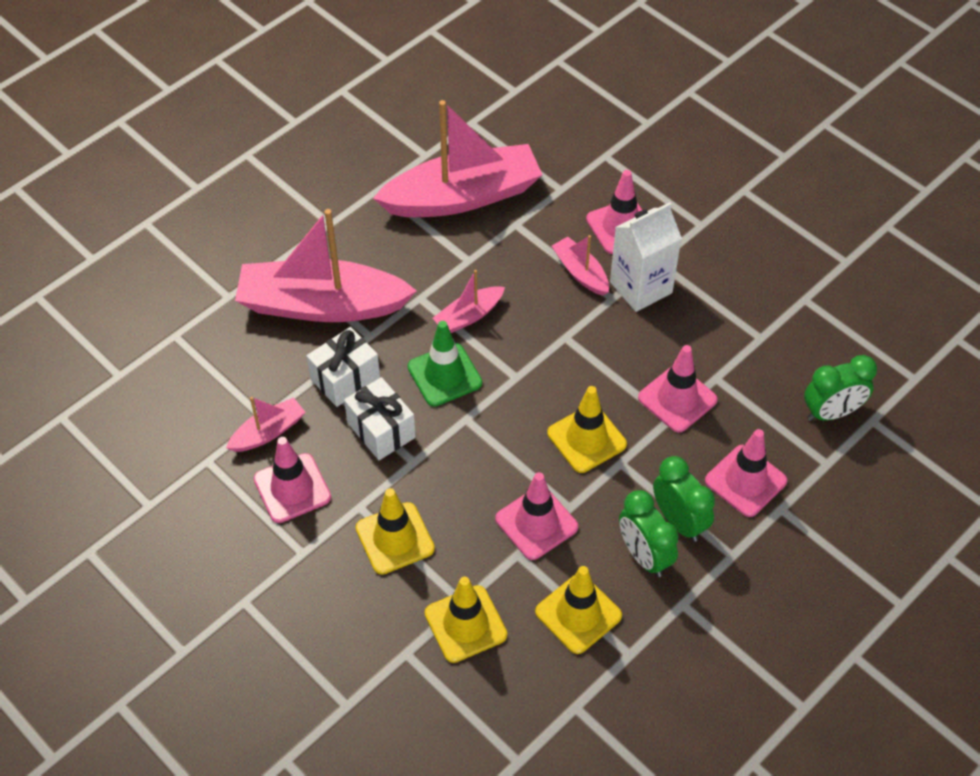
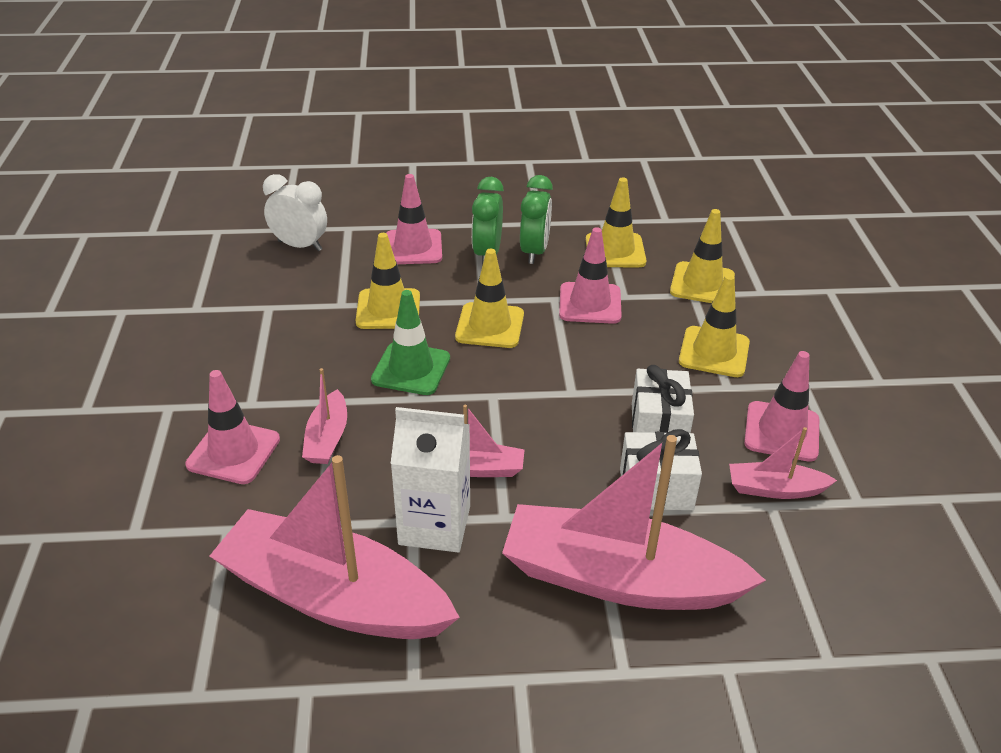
camera: 140 degrees left, 15 degrees down
pink boat [235,209,417,322] -> pink boat turned 150 degrees clockwise [502,435,766,610]
green traffic cone [408,321,482,407] -> green traffic cone moved to [371,290,450,395]
white carton [610,202,682,312] -> white carton moved to [391,407,470,552]
pink traffic cone [638,345,718,433] -> yellow traffic cone [356,233,420,329]
green clock [804,355,877,421] -> white clock [263,174,327,251]

